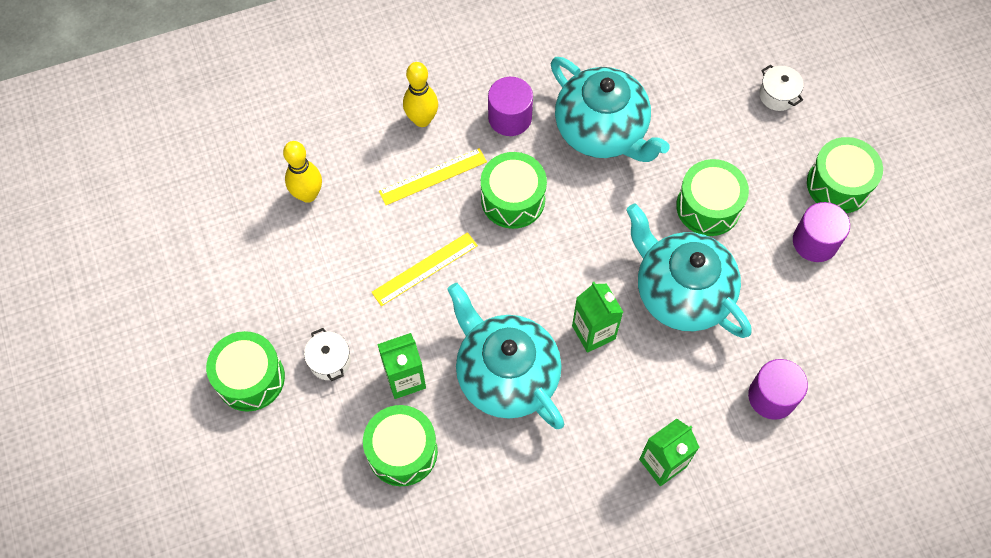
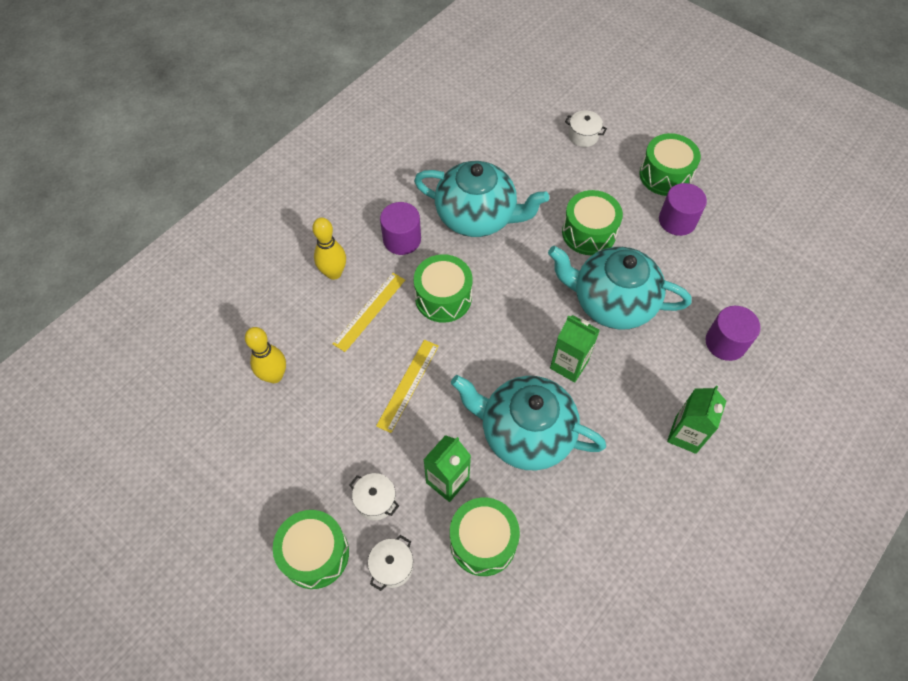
camera: 30 degrees left, 5 degrees down
none -> white pot [368,535,413,591]

